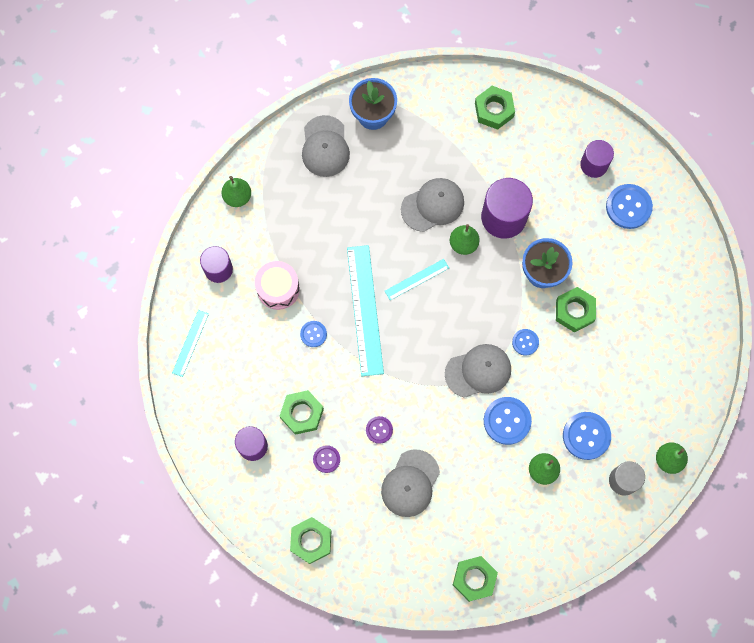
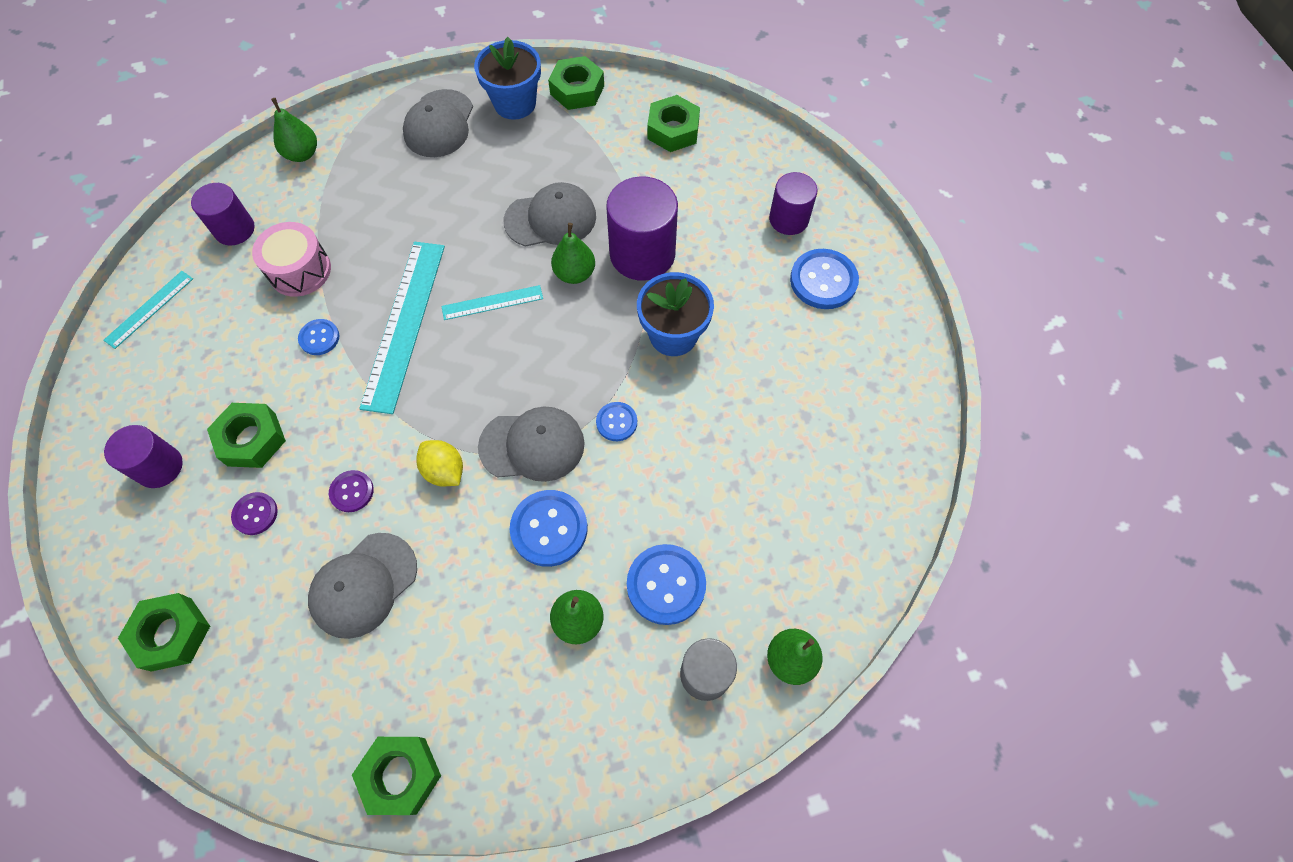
camera: 15 degrees right, 10 degrees down
green nut [556,287,596,333] -> green nut moved to [548,56,604,110]
none -> yellow lemon [416,440,463,486]

